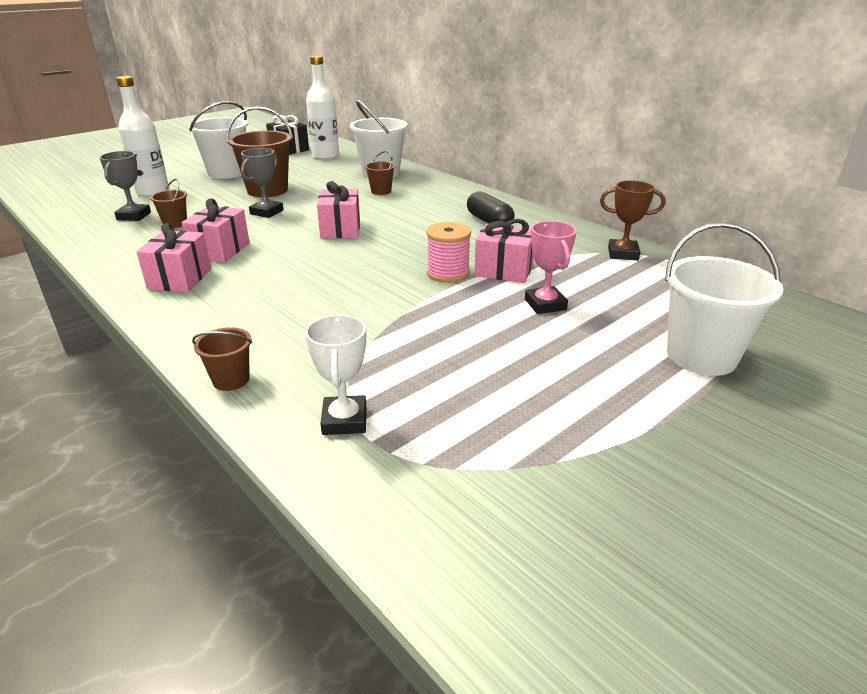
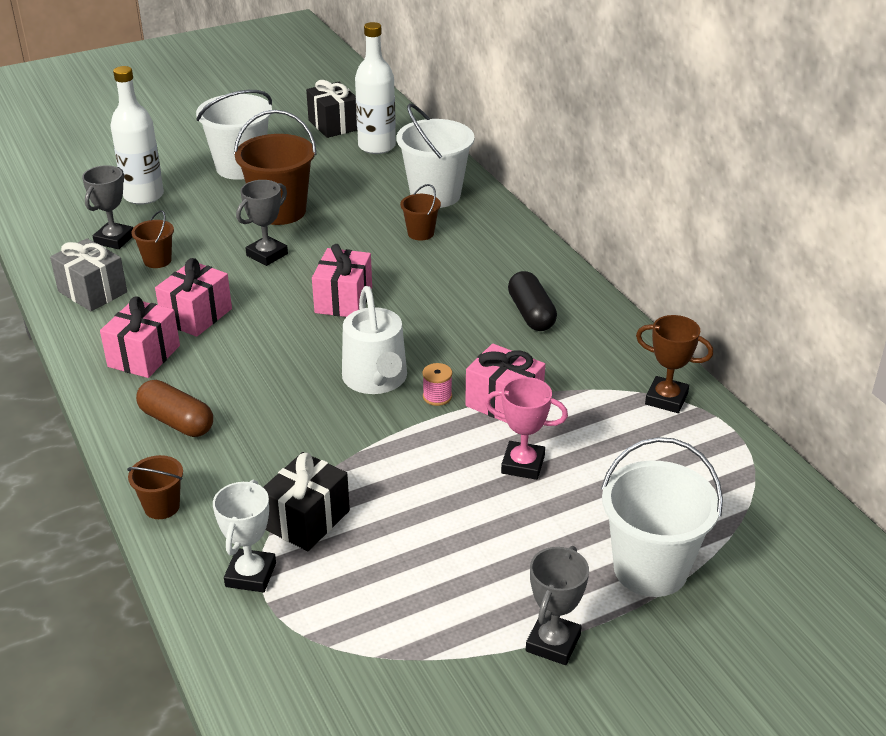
camera: 15 degrees right, 5 degrees up
pink spool [426,222,471,283] -> pink spool [422,363,452,406], size x0.58
pink trophy [525,221,577,314] -> pink trophy turned 75 degrees counterclockwise [485,377,568,480]
none -> grey gift [50,238,127,311]
none -> brown capsule [136,380,213,437]
none -> black gift [263,452,350,551]
none -> white watering can [342,286,407,394]
none -> grey trophy [526,546,589,665]

